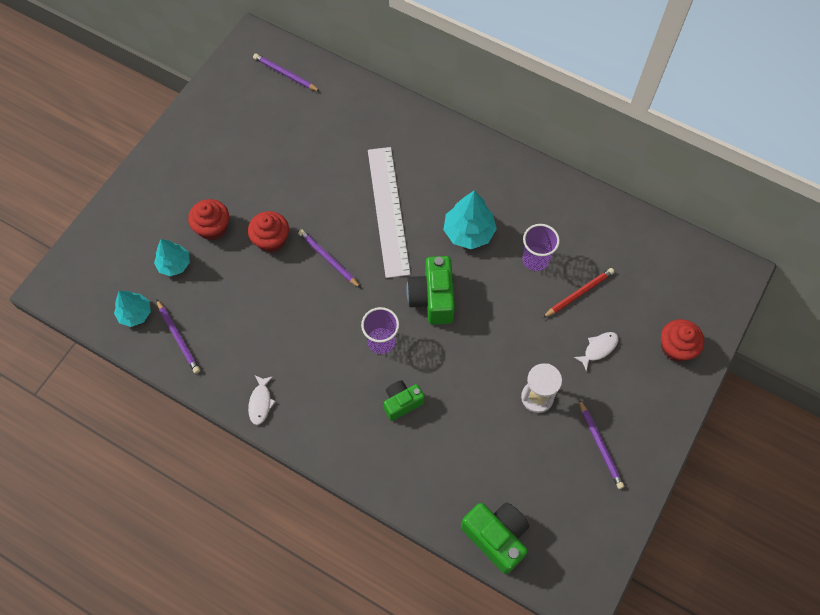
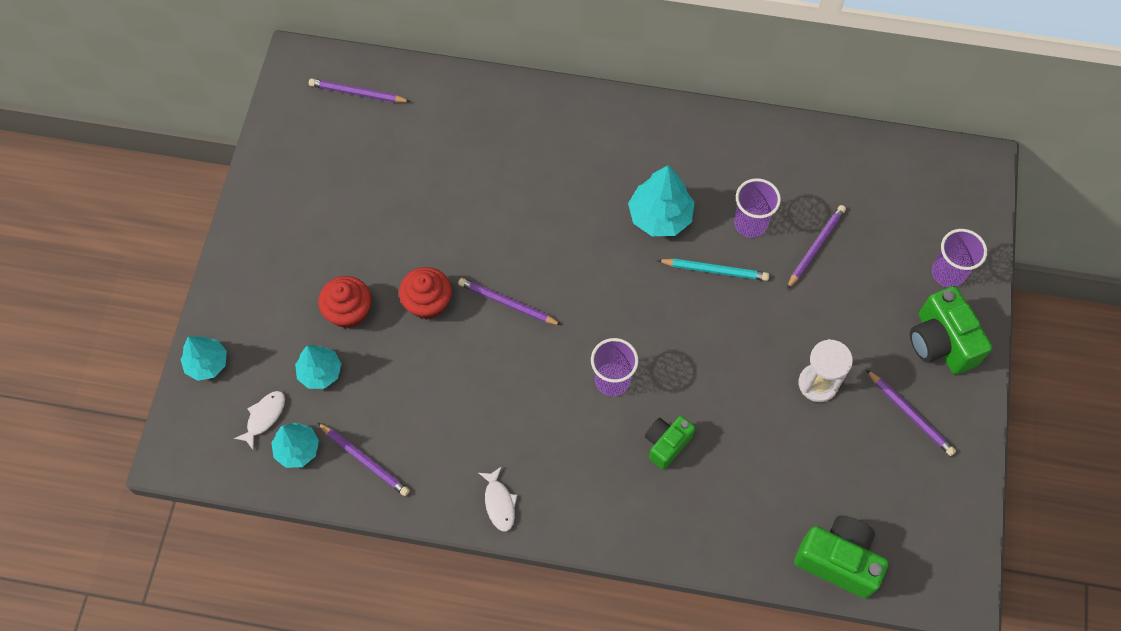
camera: 20 degrees left, 0 degrees up
white ruler [368,147,411,278] -> none
green camera [406,256,455,325] -> green camera moved to [910,286,992,374]
red pencil [543,268,614,318] -> purple pencil [787,205,846,289]
white fish [573,332,618,371] -> white fish moved to [234,391,285,450]
red cupcake [661,319,704,362] -> purple cup [932,229,987,287]
none -> turquoise tree [180,336,227,381]
none -> turquoise pencil [657,258,769,281]

